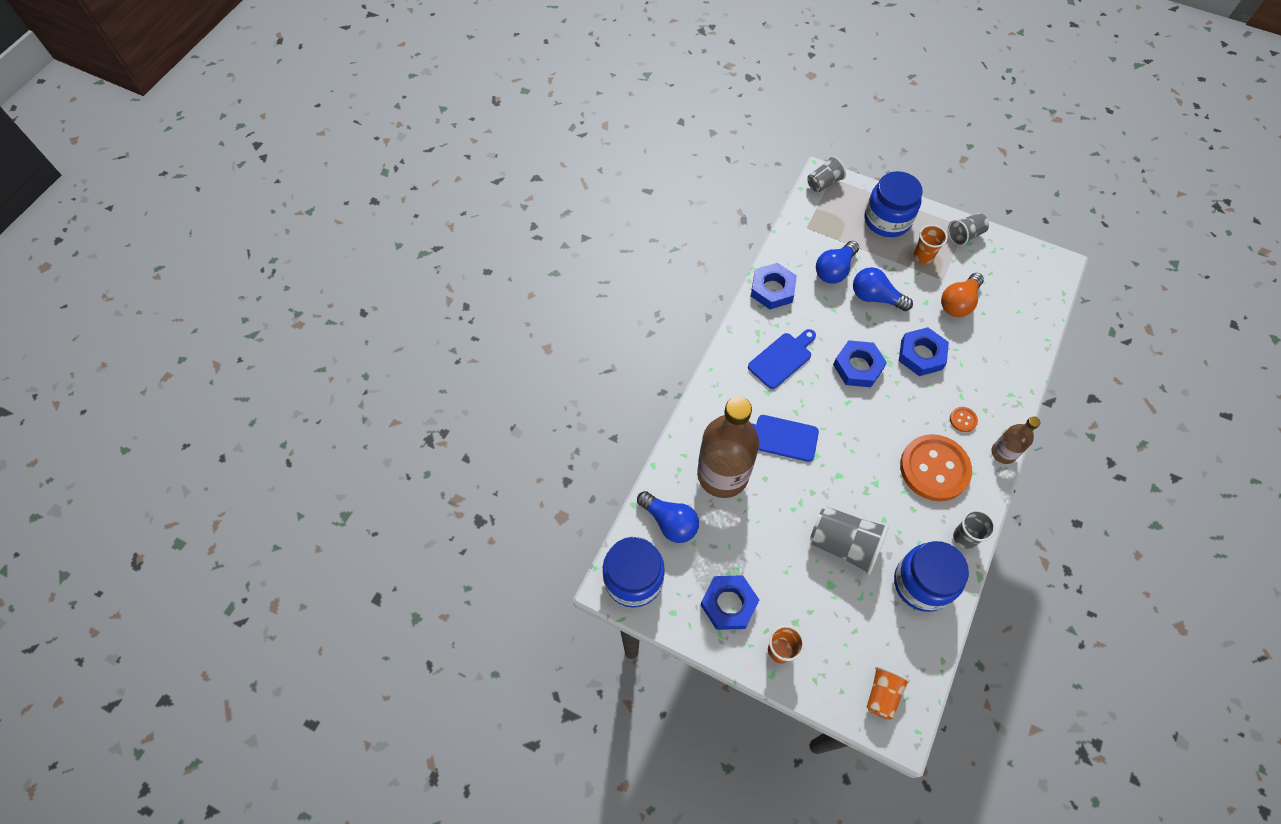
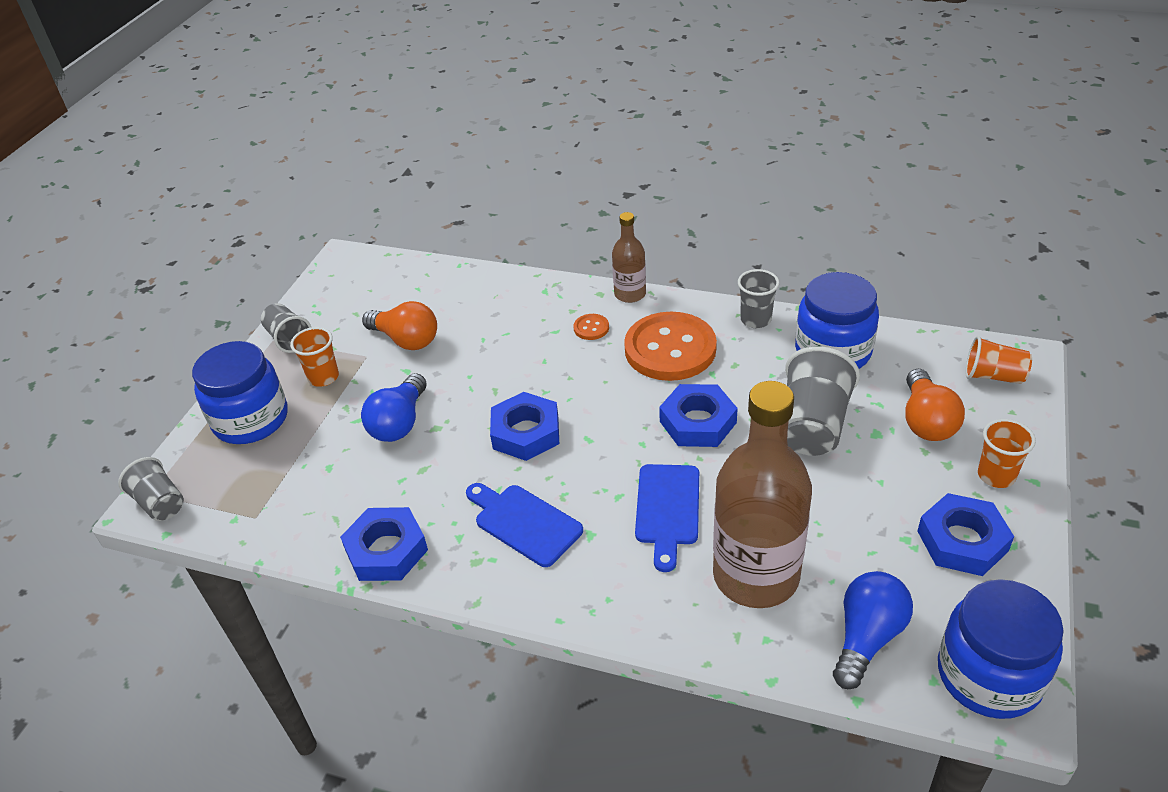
camera: 95 degrees left, 20 degrees down
blue light bulb [816,241,859,284] -> none
blue nut [899,327,949,376] -> blue nut moved to [659,384,738,447]
none -> orange light bulb [905,369,965,441]

